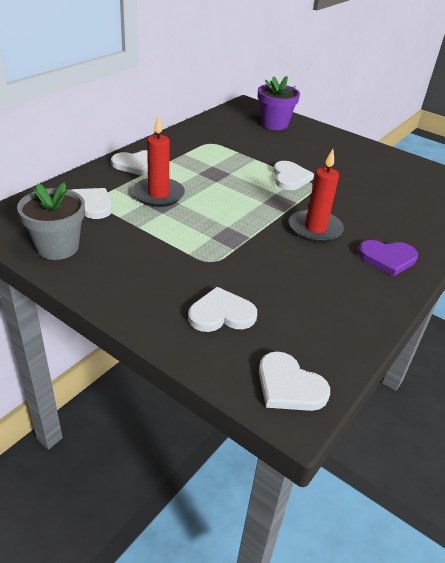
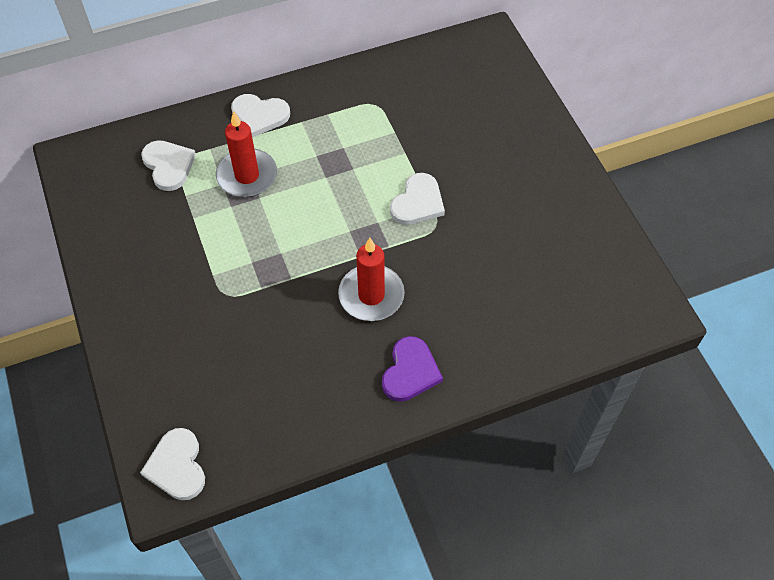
camera: 35 degrees right, 20 degrees up
grey flower pot [17,182,85,260] -> none
white heart [188,287,257,332] -> none
purple flower pot [258,76,300,130] -> none
purple heart [358,240,418,276] -> purple heart turned 105 degrees counterclockwise [382,336,443,402]

